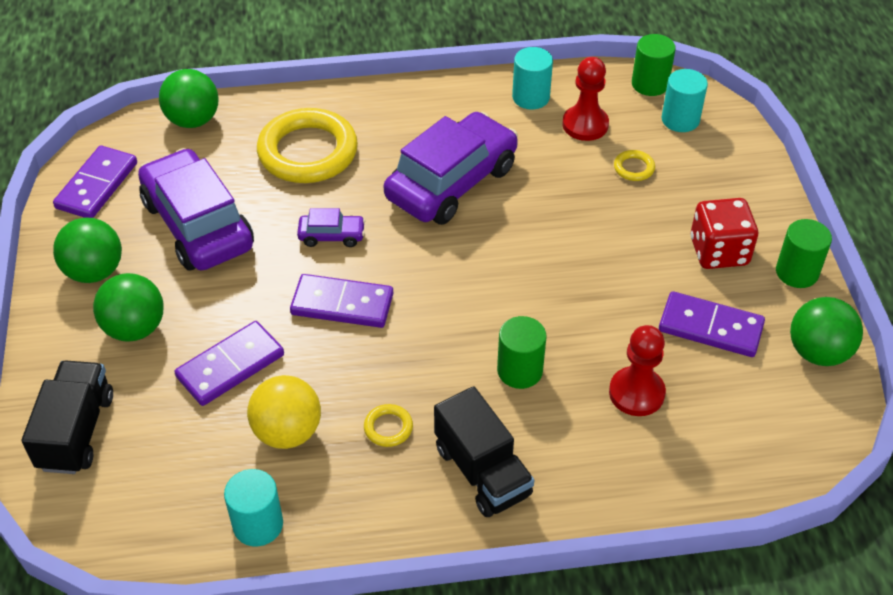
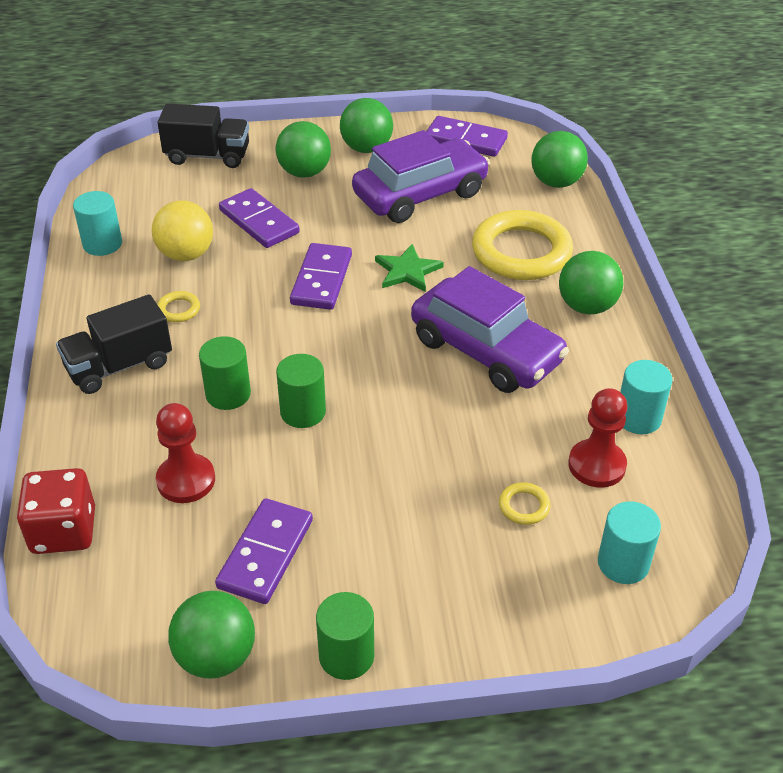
camera: 90 degrees right, 5 degrees down
purple car [297,208,365,247] -> green star [375,244,444,292]
green cylinder [632,34,676,96] -> green cylinder moved to [276,354,326,428]
red dice [690,198,758,269] -> red dice moved to [17,468,95,554]
none -> green ball [559,251,623,315]

